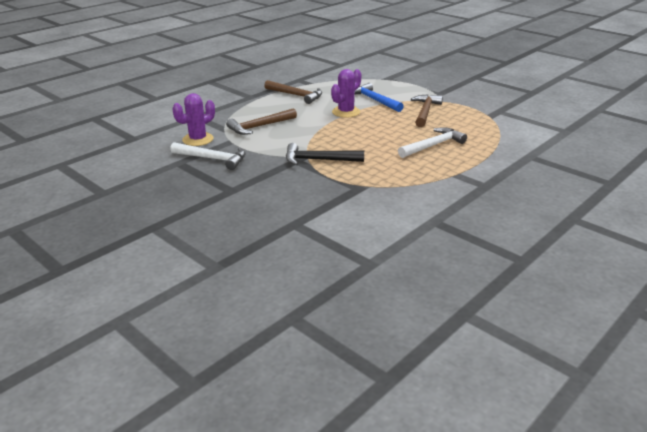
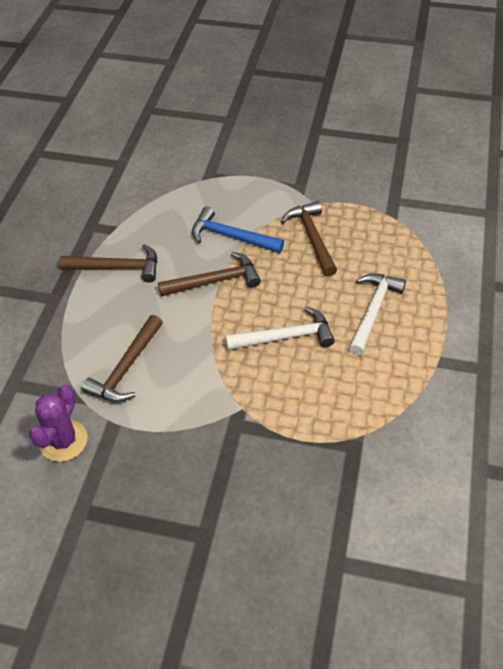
camera: 30 degrees left, 20 degrees up
white hammer [170,142,246,170] -> white hammer moved to [225,306,335,350]
black hammer [286,143,364,165] -> none
purple cactus [331,69,361,118] -> brown hammer [158,252,261,296]

